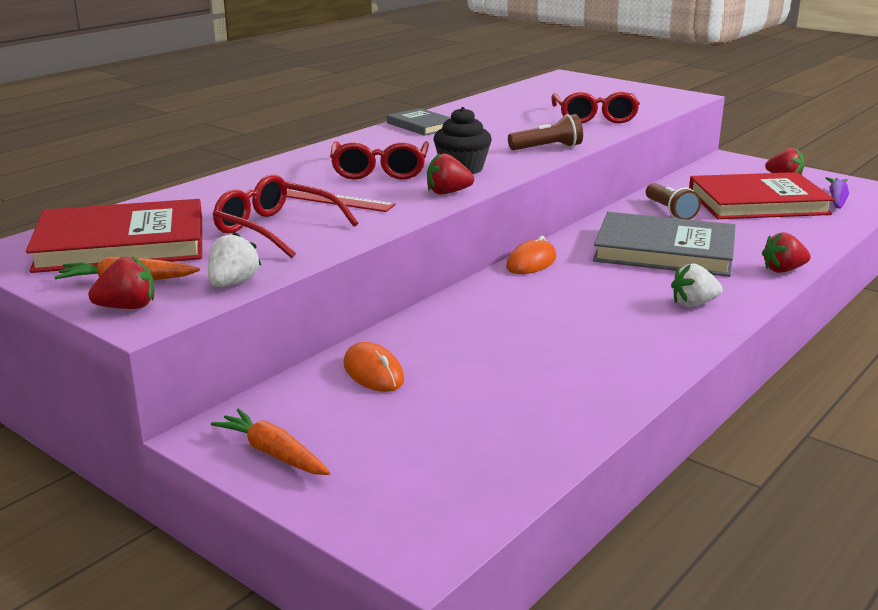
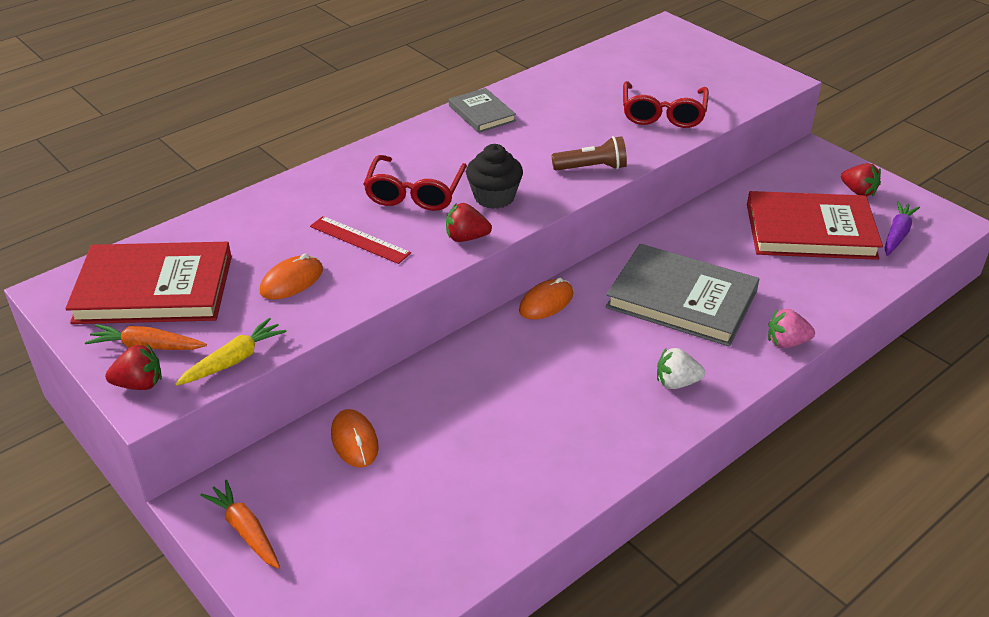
camera: 10 degrees right, 15 degrees up
white strawberry [208,232,261,287] -> yellow carrot [175,318,287,386]
red glasses [213,174,358,258] -> orange mouse [260,254,323,300]
brown flashlight [646,183,701,220] -> none
red strawberry [762,232,811,273] -> pink strawberry [768,309,815,348]

